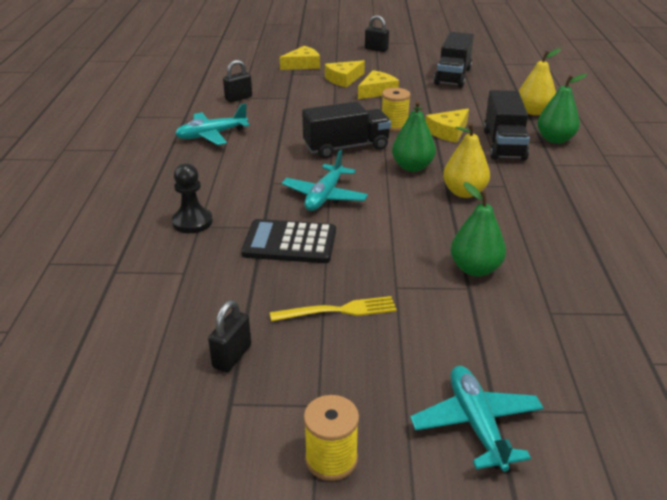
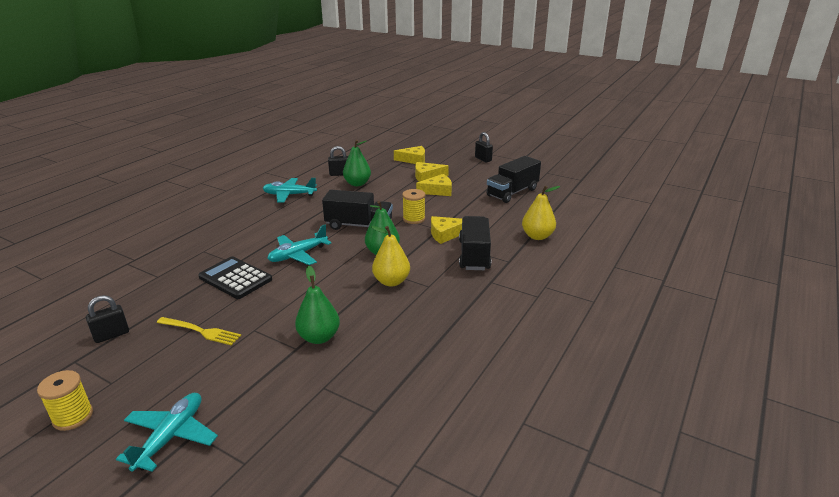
camera: 30 degrees right, 5 degrees down
black pawn [172,163,213,233] -> none
black truck [483,90,530,161] -> black truck turned 150 degrees clockwise [459,216,491,270]
green pear [537,74,587,144] -> green pear moved to [343,140,371,186]

